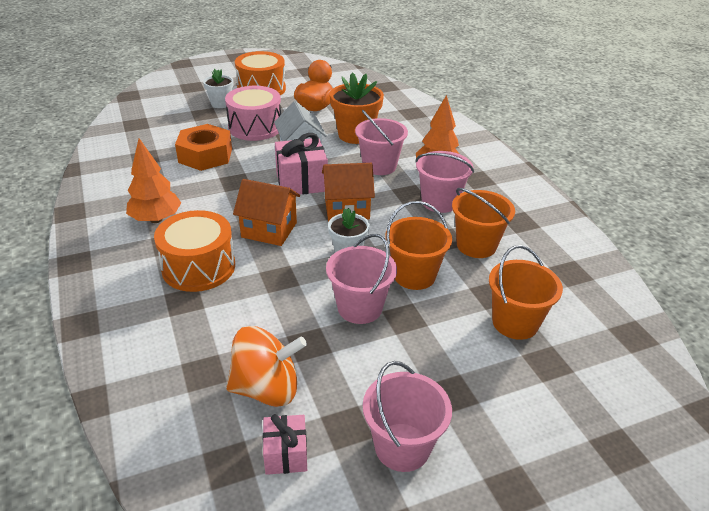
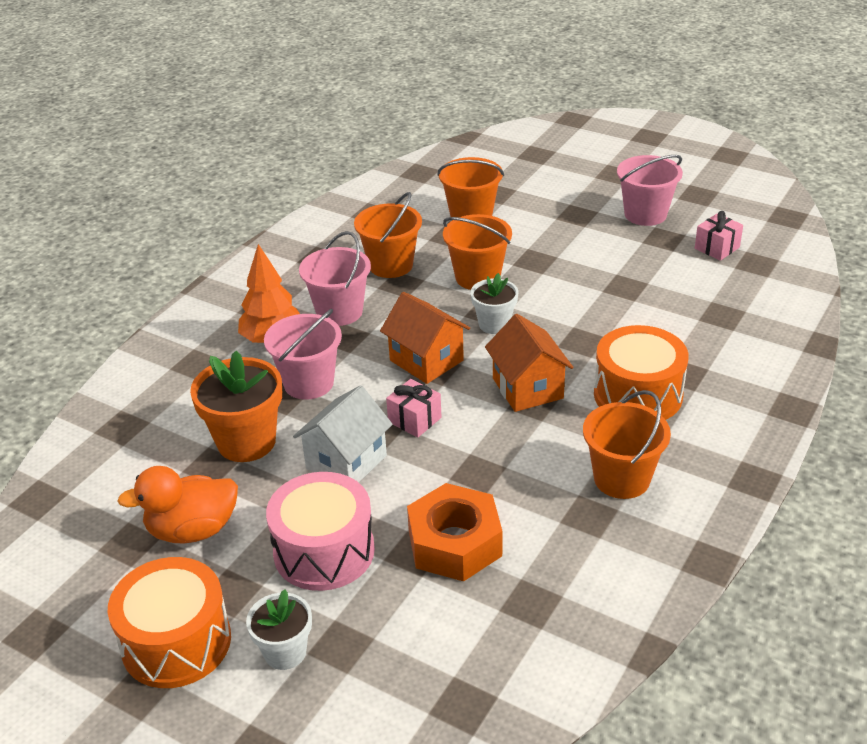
camera: 125 degrees left, 0 degrees up
orange tree [126,138,181,223] -> orange bucket [583,390,671,499]
orange spinning top [226,326,307,407] -> none
pink gift [275,133,328,195] -> pink gift [386,379,441,438], size x0.59
pink bucket [326,234,397,324] -> none

